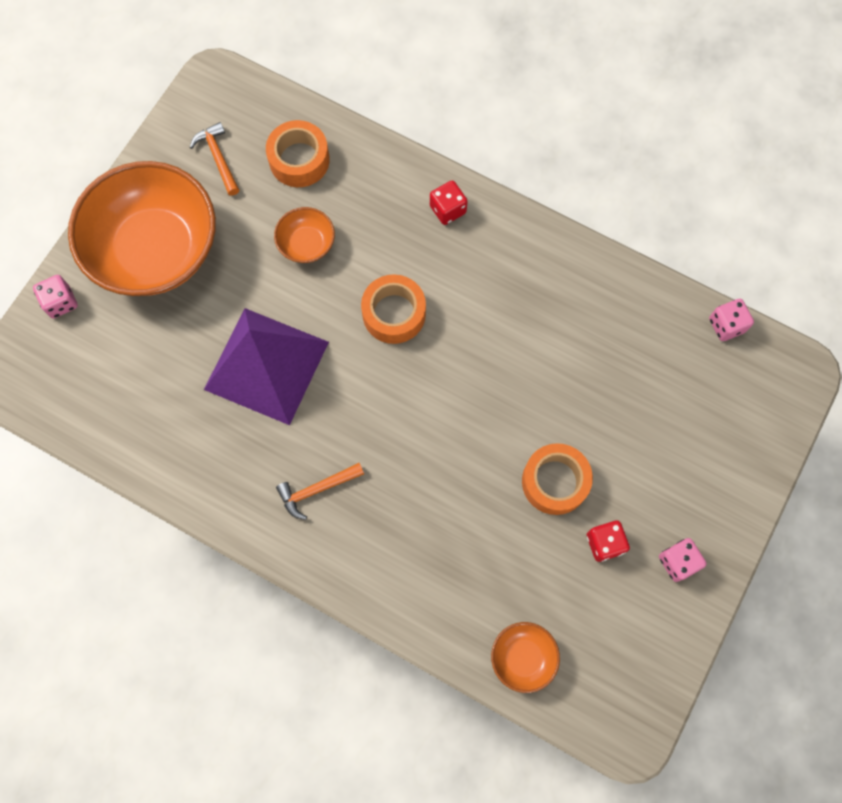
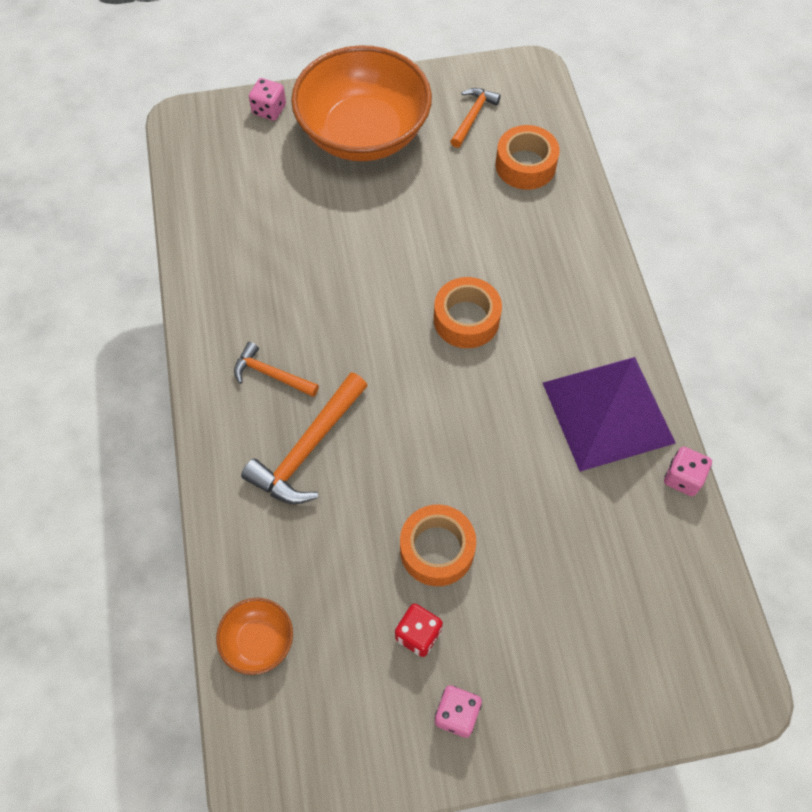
camera: 50 degrees right, 10 degrees down
purple pyramid [204,308,329,425] -> purple pyramid moved to [543,357,676,472]
orange bowl [274,207,335,263] -> none
red dice [430,181,468,225] -> none
pink dice [709,299,754,341] -> pink dice moved to [664,447,712,496]
none -> orange hammer [241,372,368,504]

